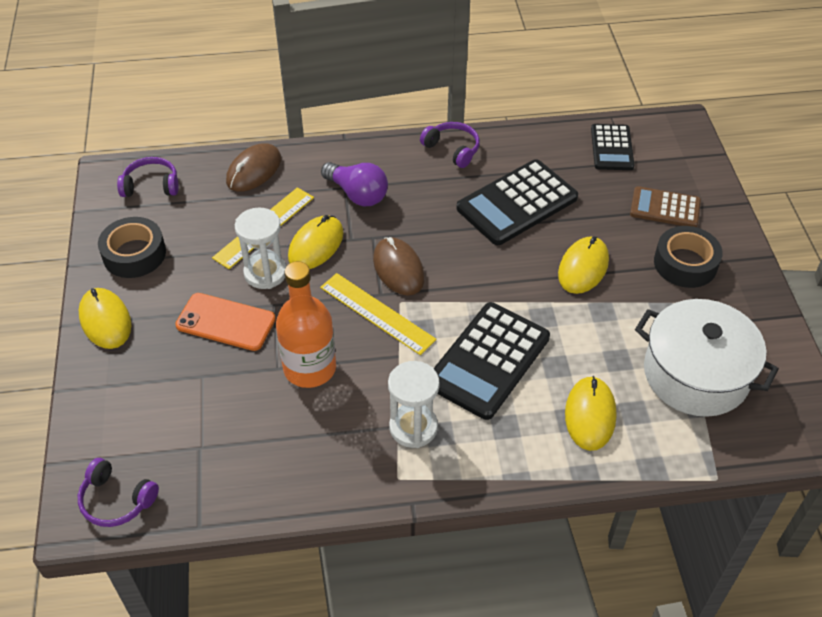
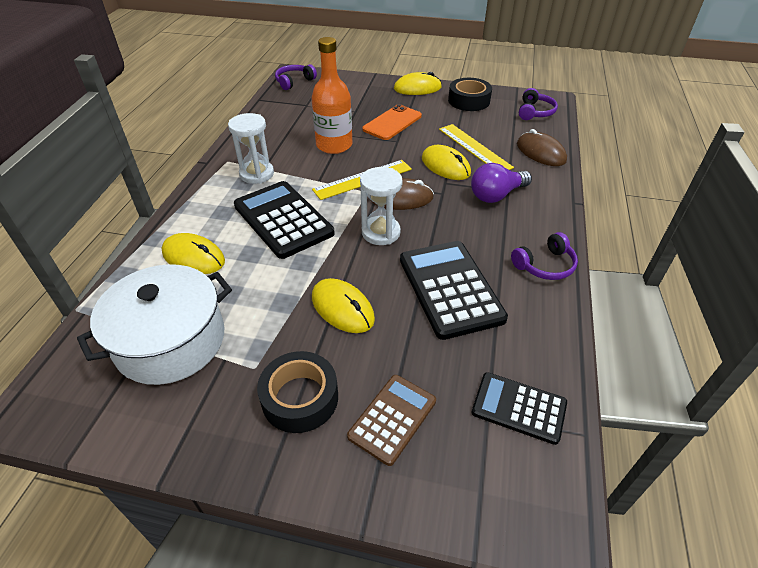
camera: 110 degrees right, 5 degrees down
white hourglass [235,207,286,289] -> white hourglass moved to [360,167,403,245]

